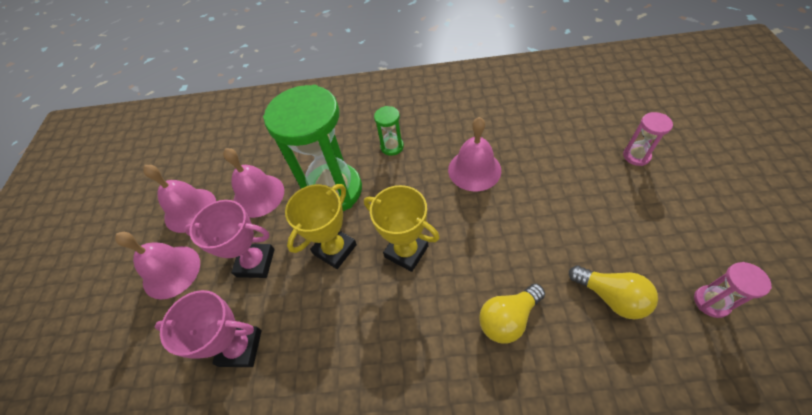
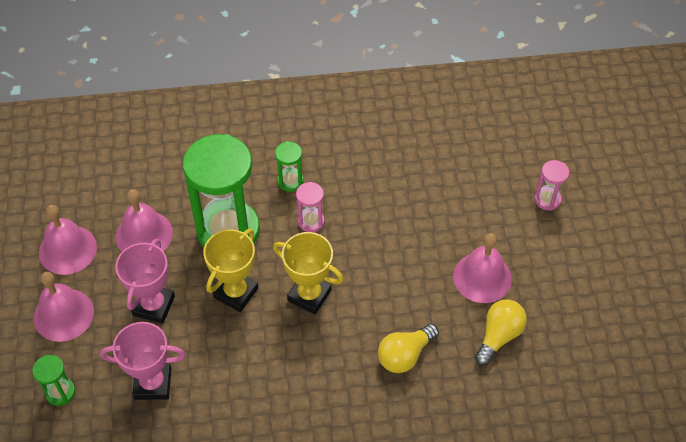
camera: 10 degrees left, 0 degrees up
pink trophy [184,200,275,278] -> pink trophy turned 75 degrees counterclockwise [115,238,175,324]
pink bell [448,117,501,191] -> pink bell moved to [453,233,512,303]
yellow light bulb [569,265,658,319] -> yellow light bulb turned 90 degrees counterclockwise [475,299,527,366]
pink hourglass [694,262,772,318] -> pink hourglass moved to [296,182,325,232]
none -> green hourglass [32,355,75,406]

